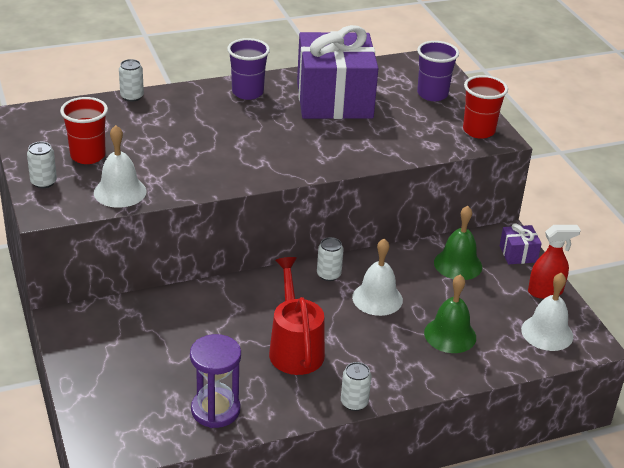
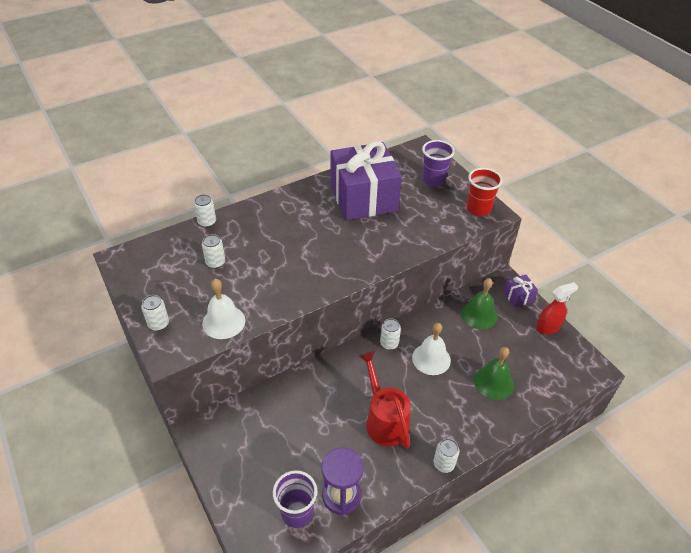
camera: 10 degrees left, 10 degrees up
red cup [60,97,108,164] -> none
purple cup [227,38,270,100] -> purple cup moved to [273,470,317,528]
white bell [521,272,573,351] -> none
none -> white can [202,234,225,268]

